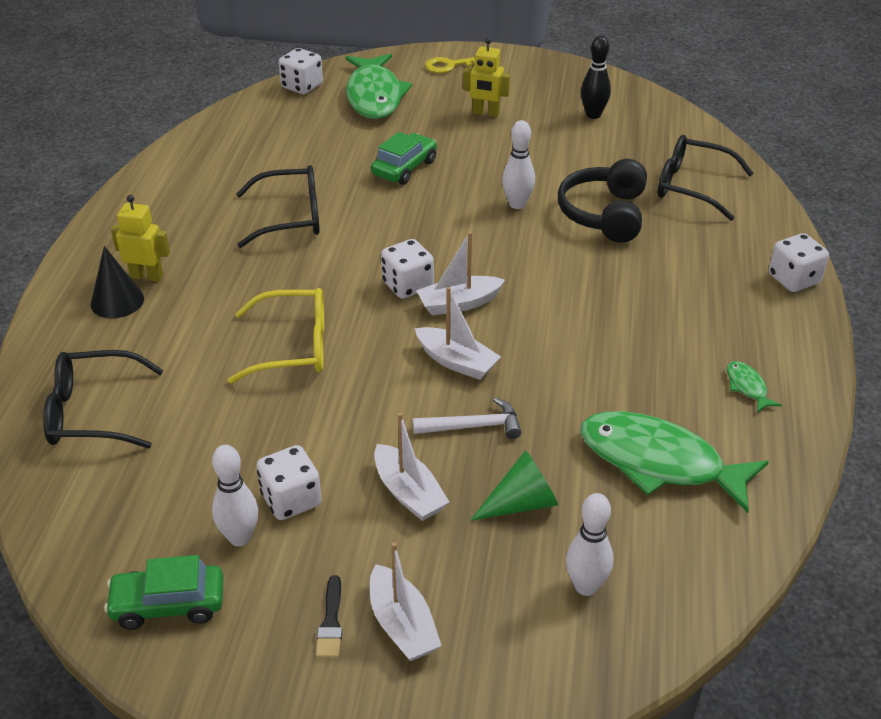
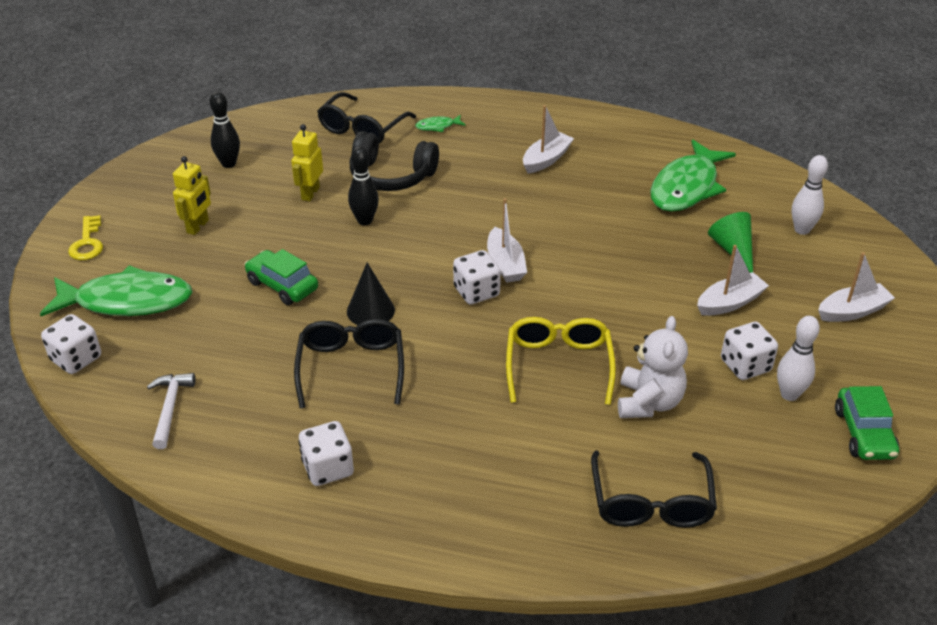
camera: 85 degrees left, 0 degrees up
black cone [90,246,144,318] -> black cone moved to [347,263,395,325]
yellow robot [111,195,170,282] -> yellow robot moved to [291,124,323,201]
black brush [316,575,342,658] -> none
white hammer [413,398,522,439] -> white hammer moved to [147,373,195,449]
white boat [415,287,501,380] -> white boat moved to [523,105,574,174]
white bowling pin [502,120,535,209] -> black bowling pin [348,146,379,225]
green fish [727,361,782,413] -> green fish moved to [415,115,466,132]
white dice [769,233,829,292] -> white dice moved to [299,421,354,486]
none -> white teddy bear [618,316,688,418]

